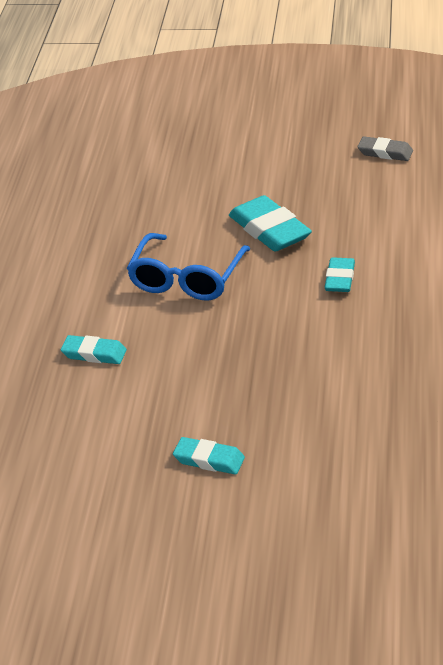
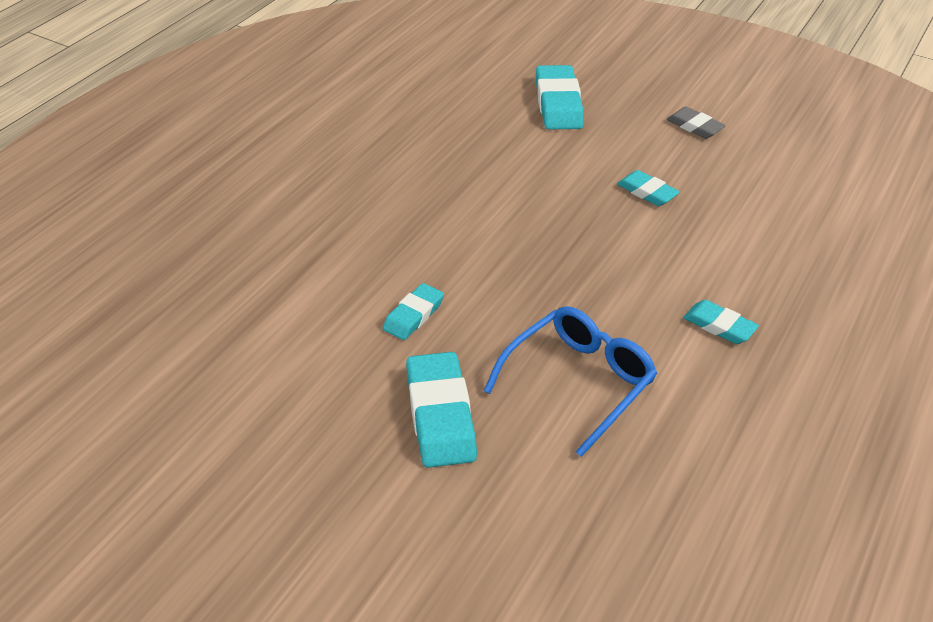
camera: 160 degrees left, 5 degrees up
grey eraser [357,136,413,161] -> grey eraser moved to [666,107,726,139]
none -> turquoise eraser [536,65,584,130]

